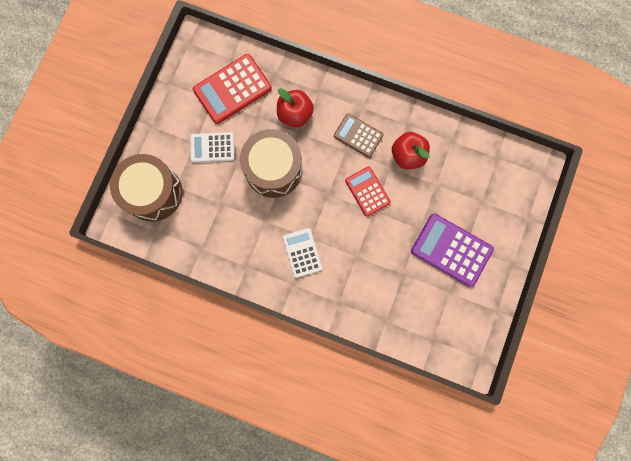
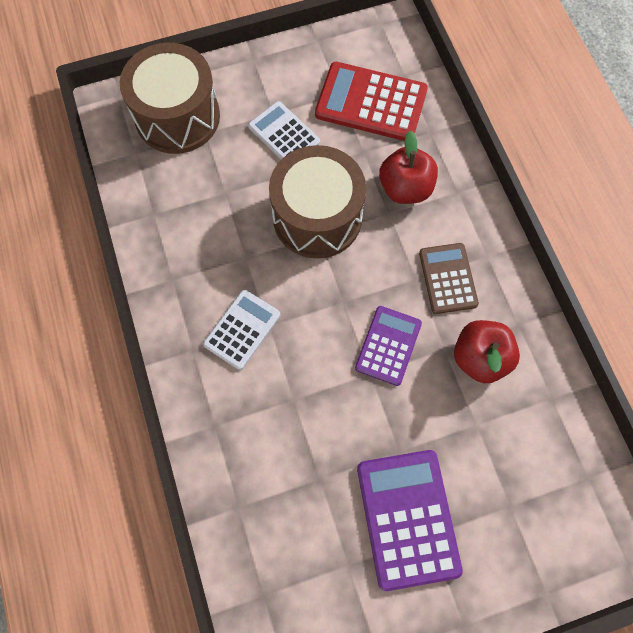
camera: 50 degrees right, 10 degrees down
red calculator [345,166,391,216] -> purple calculator [355,306,422,386]

